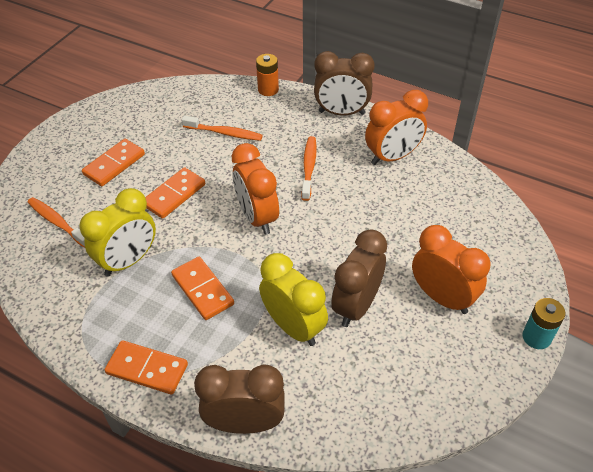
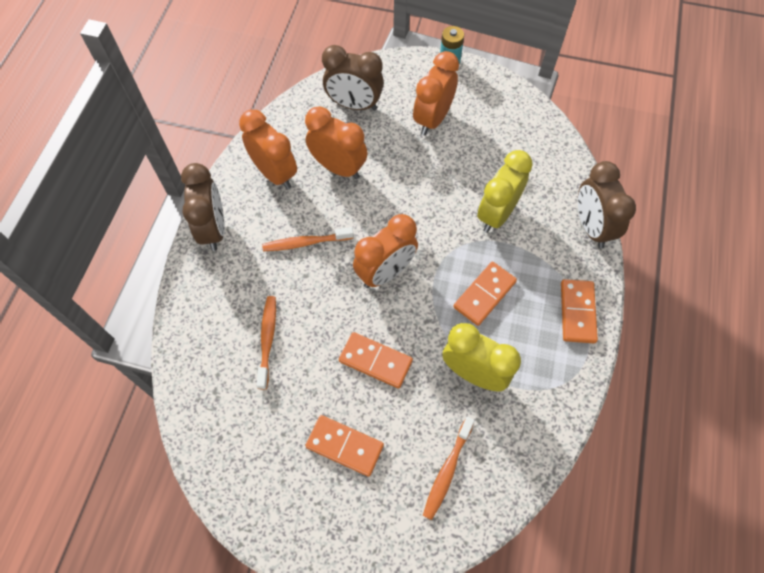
camera: 105 degrees left, 15 degrees up
orange battery [256,54,279,96] -> none
brown clock [331,229,387,327] -> brown clock moved to [322,45,384,111]
none -> orange clock [305,106,367,179]

